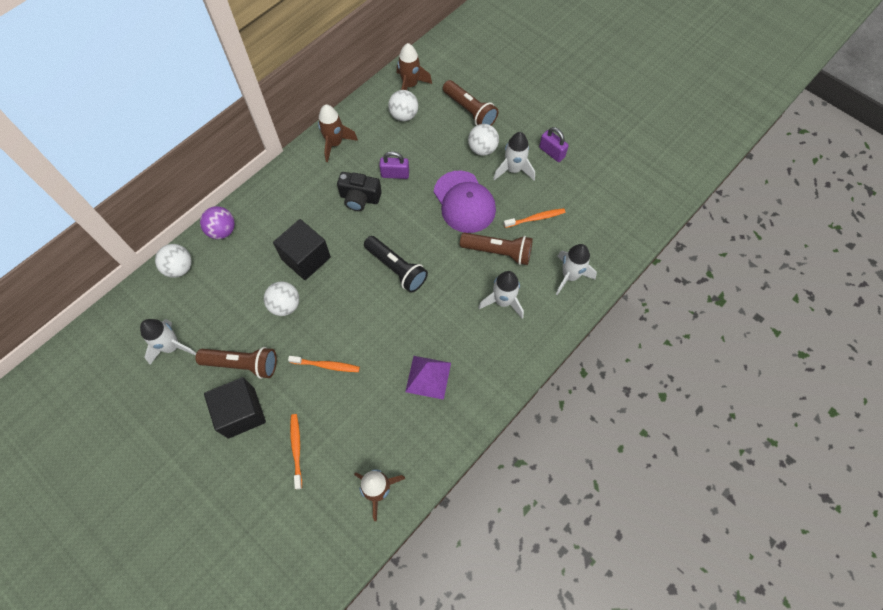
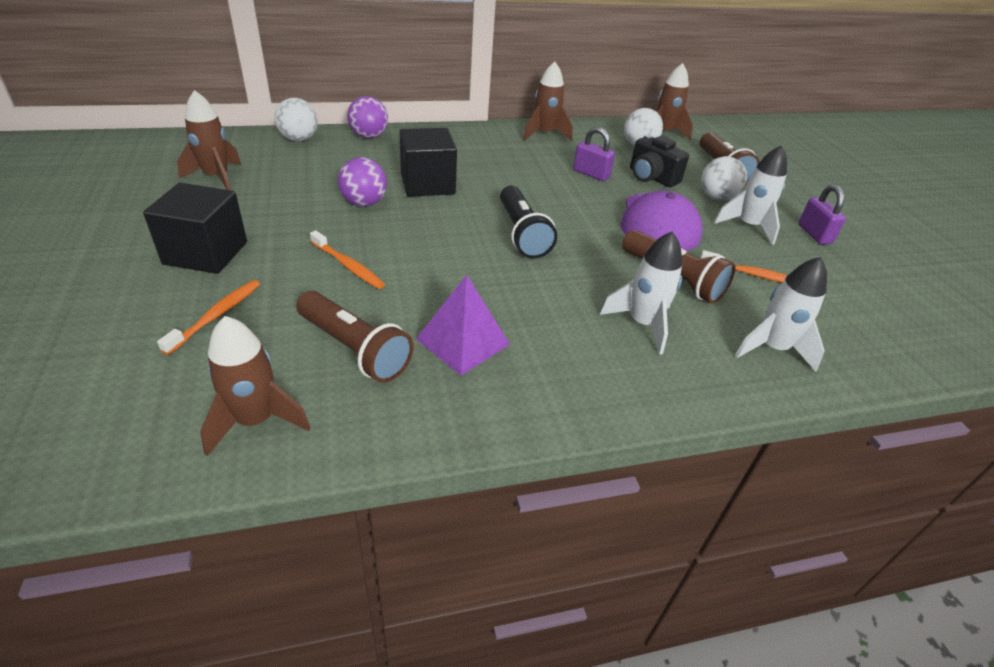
camera: 30 degrees right, 25 degrees down
white rocket [140,319,196,364] -> brown rocket [177,90,242,190]
brown flashlight [195,347,277,379] -> brown flashlight moved to [296,291,413,383]
white ball [264,281,299,316] -> purple ball [338,157,387,207]
black camera [337,172,382,211] -> black camera moved to [630,134,689,187]

